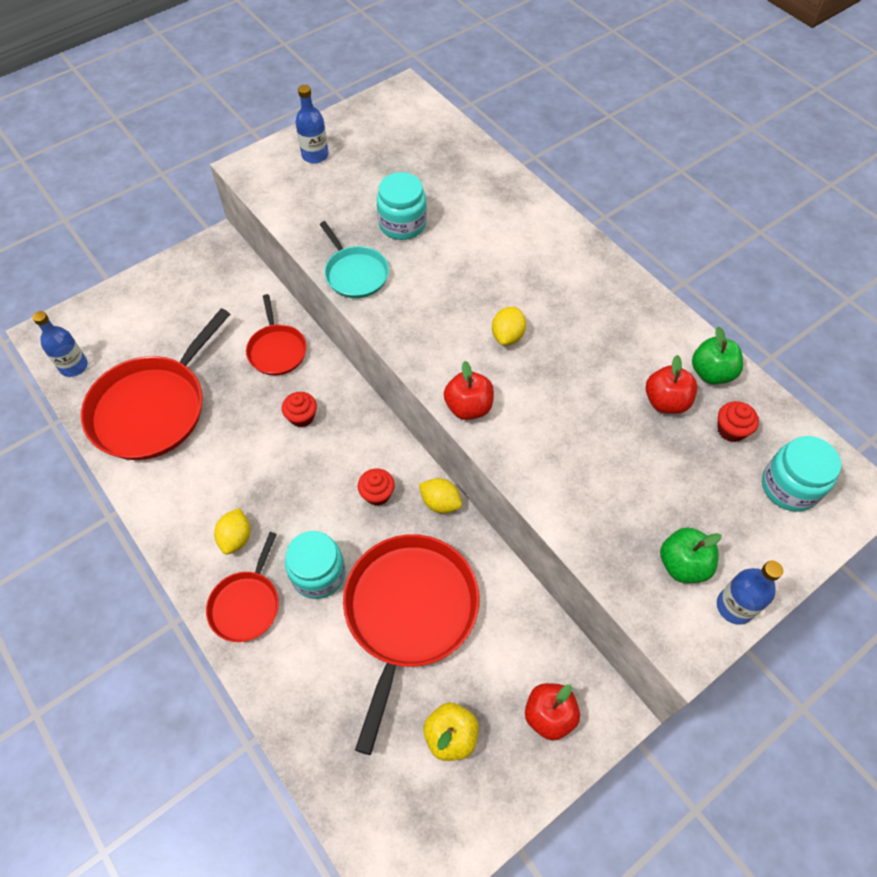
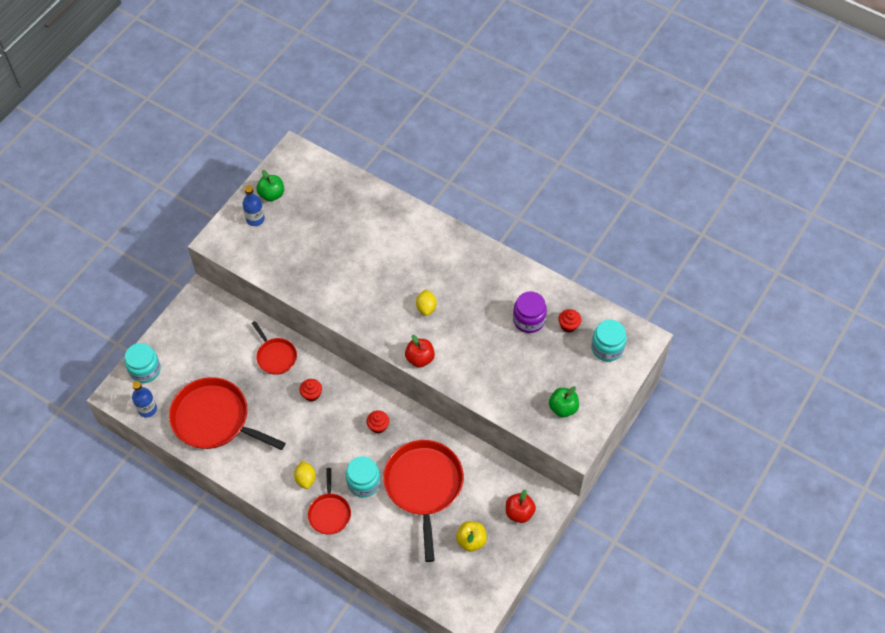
camera: 20 degrees left, 0 degrees up
red pan [81,308,230,460] -> red pan turned 105 degrees clockwise [169,377,285,450]
turquoise pan [320,221,389,298] -> none
turquoise jar [377,172,427,240] -> turquoise jar moved to [125,343,161,383]
yellow lemon [419,478,462,513] -> none
red apple [646,355,698,414] -> purple jar [513,291,547,333]
green apple [692,326,743,385] -> green apple moved to [256,170,284,201]
blue bottle [717,561,783,625] -> none

